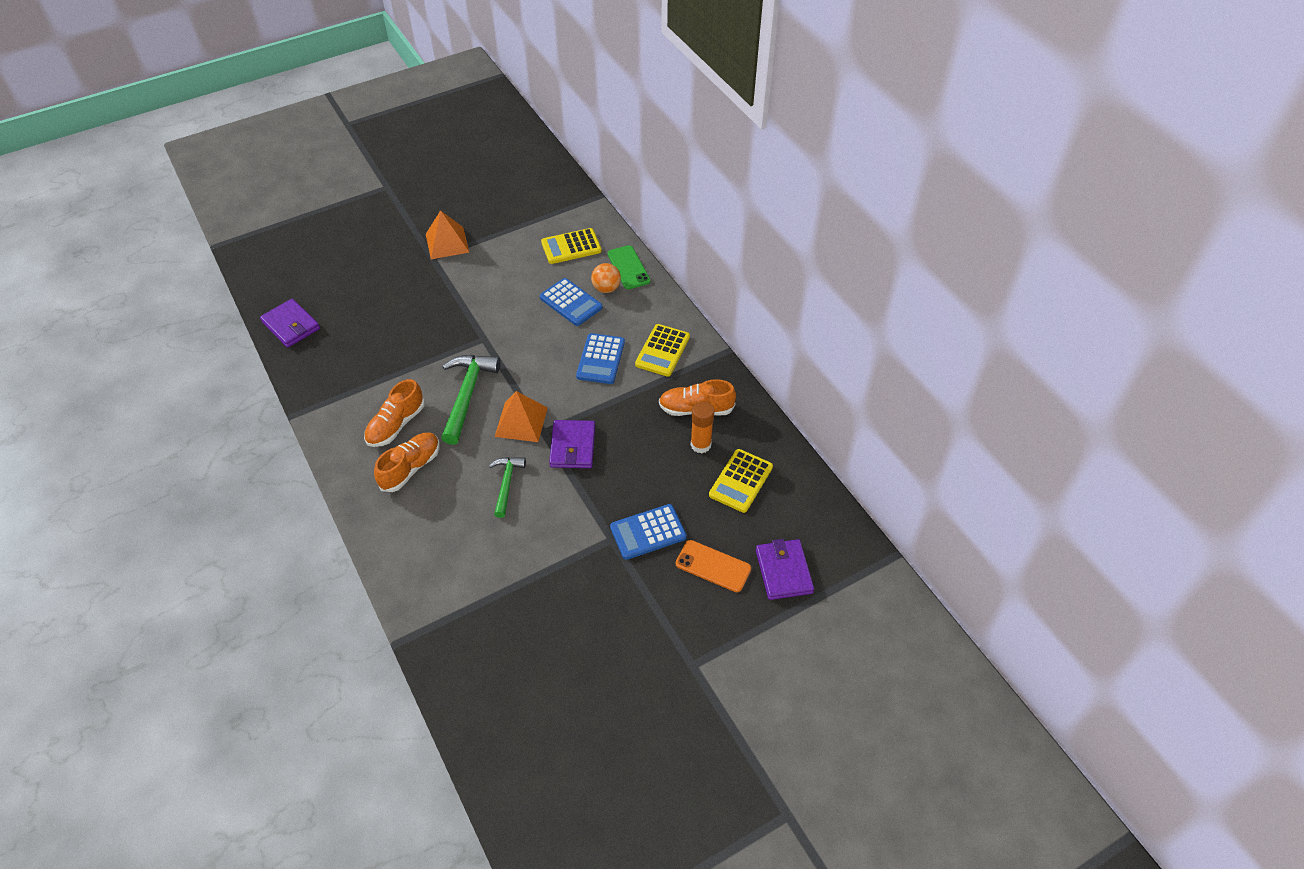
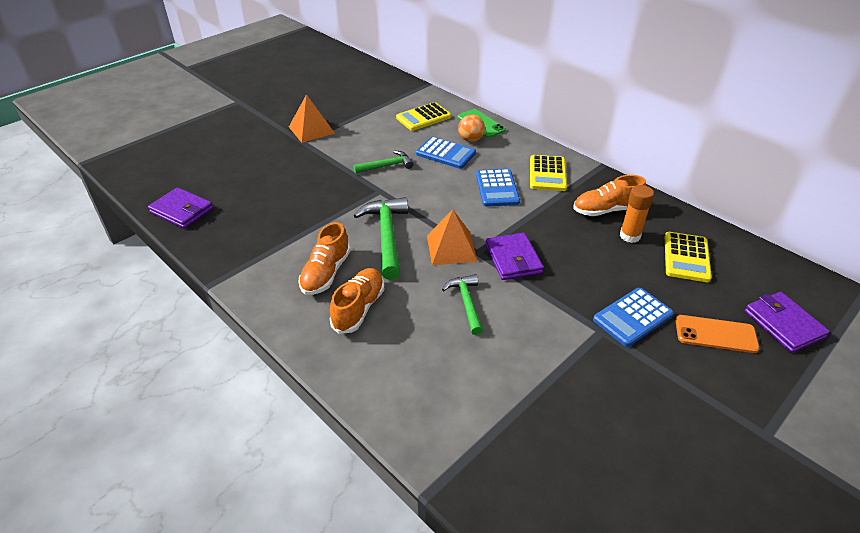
camera: 15 degrees left, 10 degrees down
none -> green hammer [353,151,413,174]

